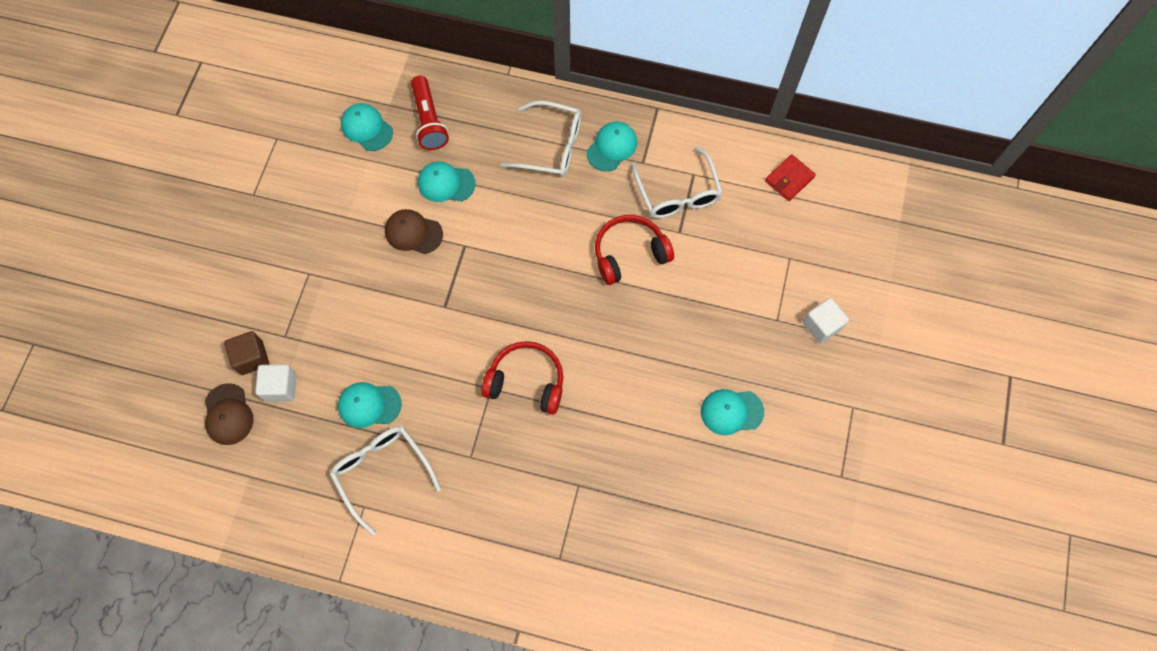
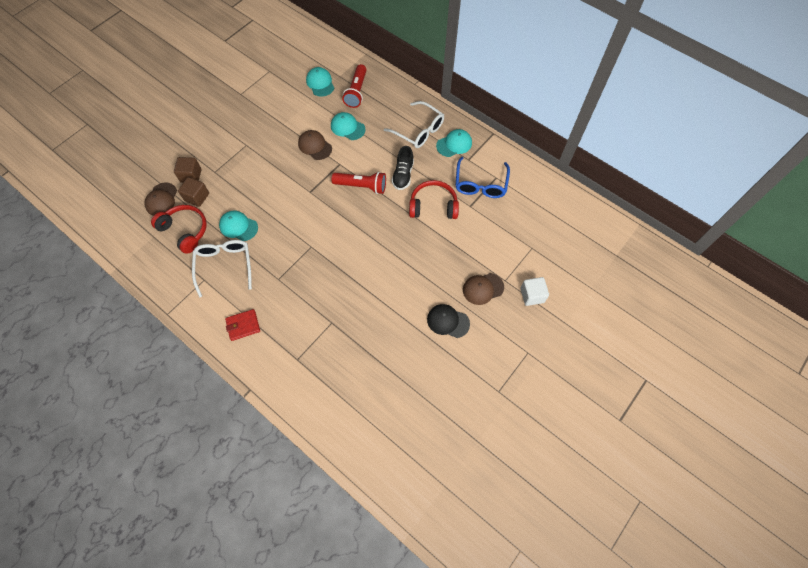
camera: 25 degrees right, 5 degrees down
white cube [255,364,297,402] -> brown cube [178,177,209,207]
red headphones [481,341,563,415] -> red headphones moved to [151,205,207,254]
white glasses [631,146,723,218] -> blue glasses [456,157,510,198]
turquoise cap [701,389,764,435] -> black cap [427,304,470,338]
red wallet [765,154,816,201] -> red wallet moved to [225,309,260,341]
none -> red flashlight [331,172,386,194]
none -> black shoe [392,146,414,190]
none -> brown cap [463,273,504,305]

